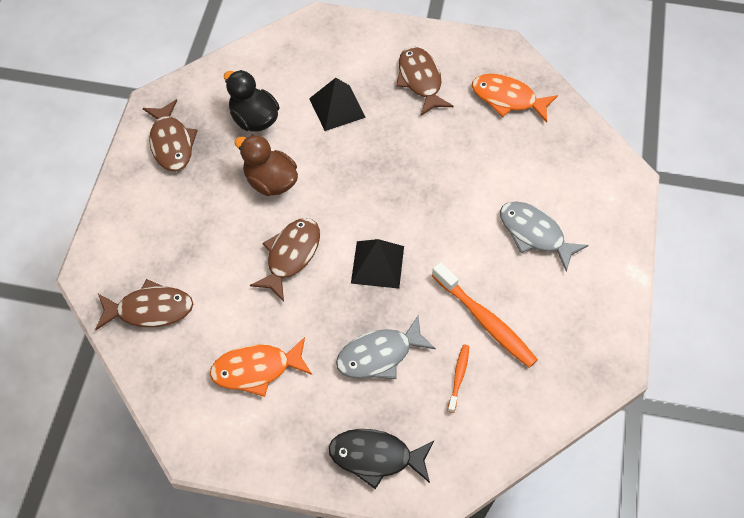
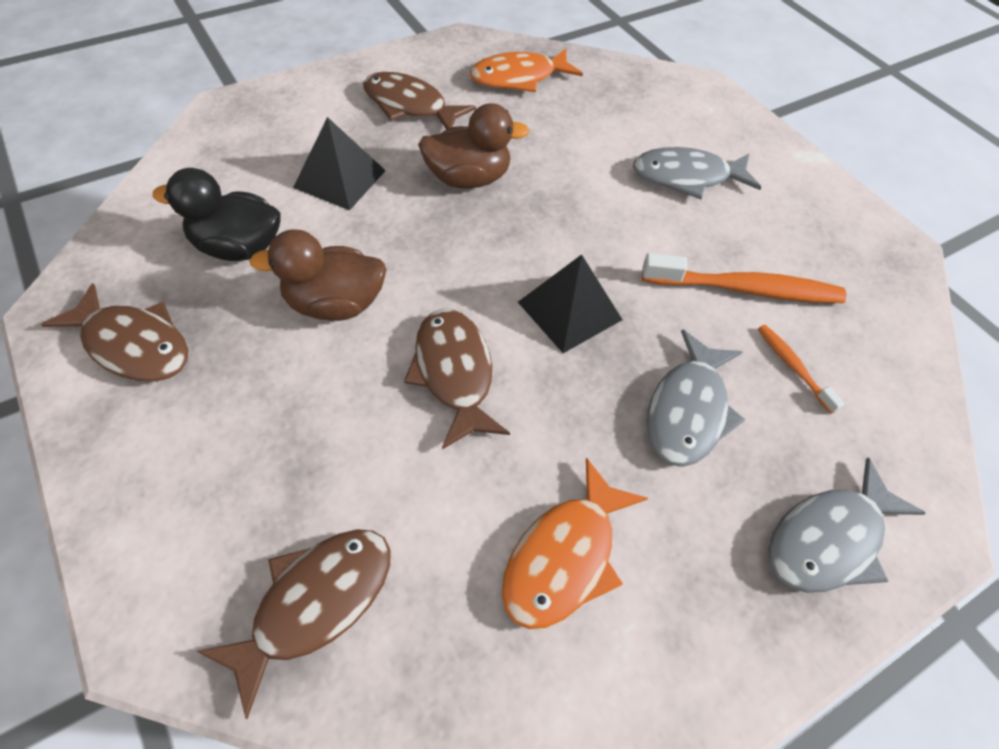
camera: 45 degrees left, 5 degrees down
black fish [329,429,434,489] -> grey fish [768,458,926,593]
none -> brown duck [418,103,530,188]

